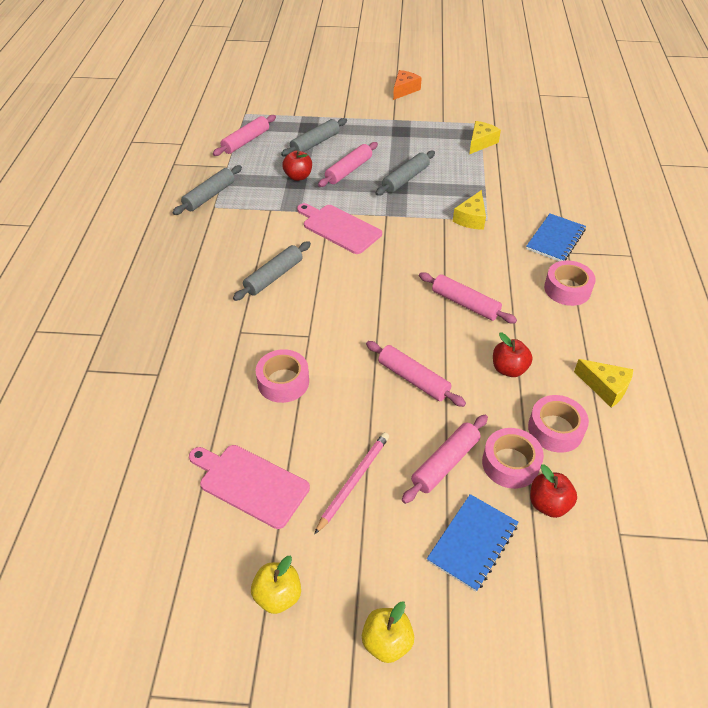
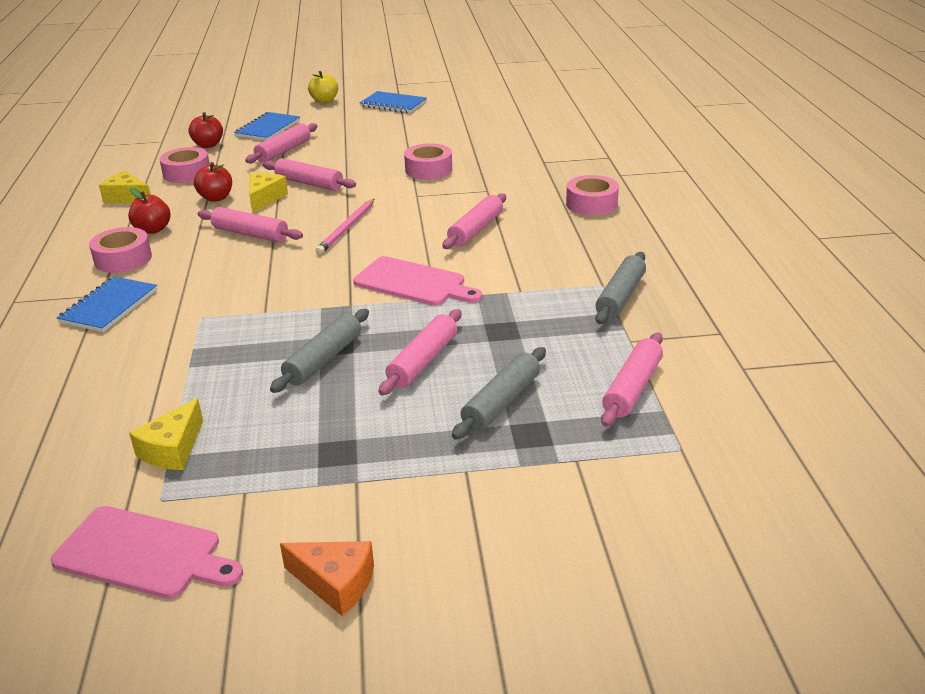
camera: 170 degrees right, 15 degrees down
pink cutting board [189,445,310,529] -> pink cutting board moved to [50,506,243,599]
grey rolling pin [233,241,311,301] -> pink rolling pin [442,193,506,249]
yellow apple [251,556,301,614] -> blue notebook [360,91,427,113]
red apple [282,150,312,181] -> red apple moved to [128,188,170,234]
pink pencil [314,432,389,535] -> pink pencil moved to [315,199,374,254]
orange cheese [393,70,422,100] -> orange cheese turned 90 degrees counterclockwise [280,541,374,616]
yellow cheese [453,190,486,230] -> yellow cheese moved to [249,173,288,213]
pink tape [482,428,544,489] -> pink tape moved to [566,175,619,215]

